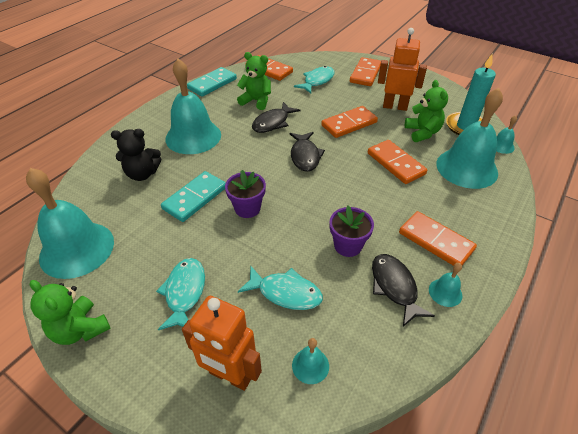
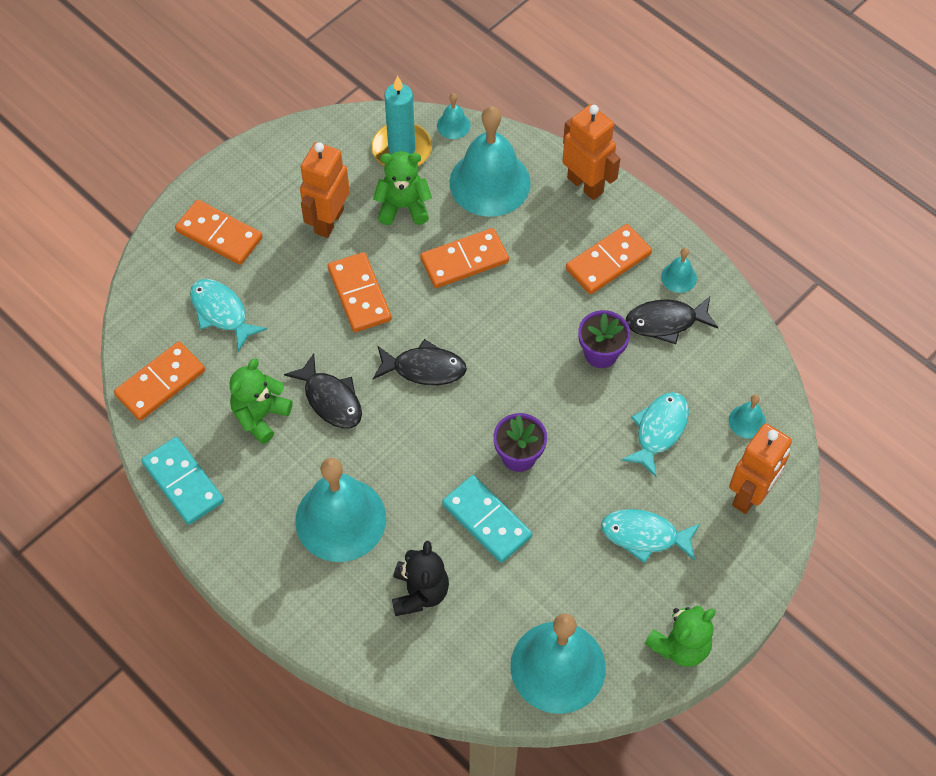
camera: 80 degrees left, 15 degrees up
none -> orange robot [562,104,620,200]

